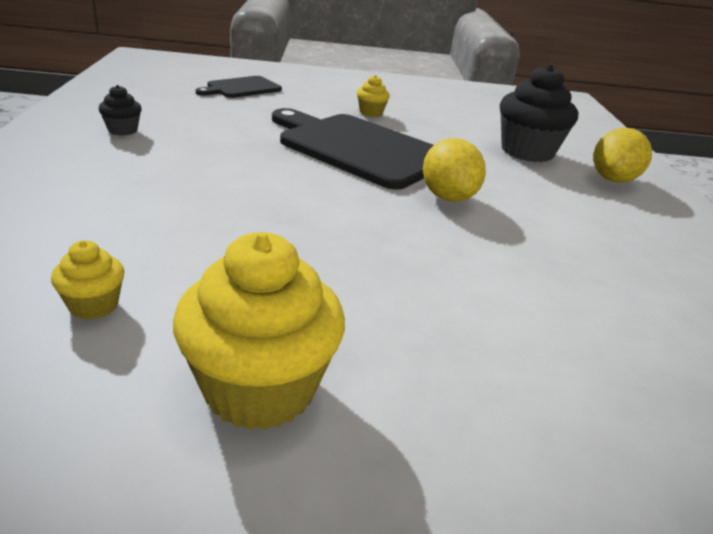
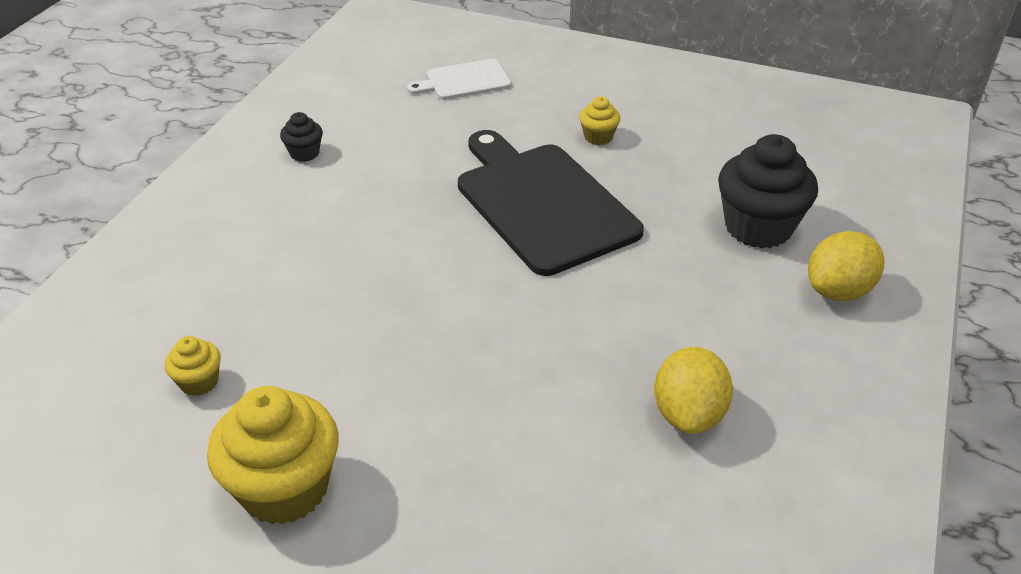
camera: 25 degrees right, 10 degrees up
black cutting board [196,76,282,98] -> white cutting board [407,59,511,100]
yellow lemon [423,138,486,202] -> yellow lemon moved to [654,347,733,434]

